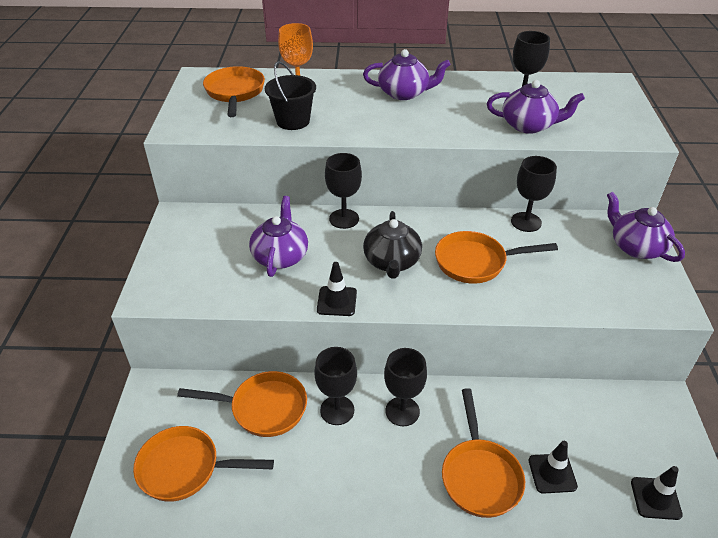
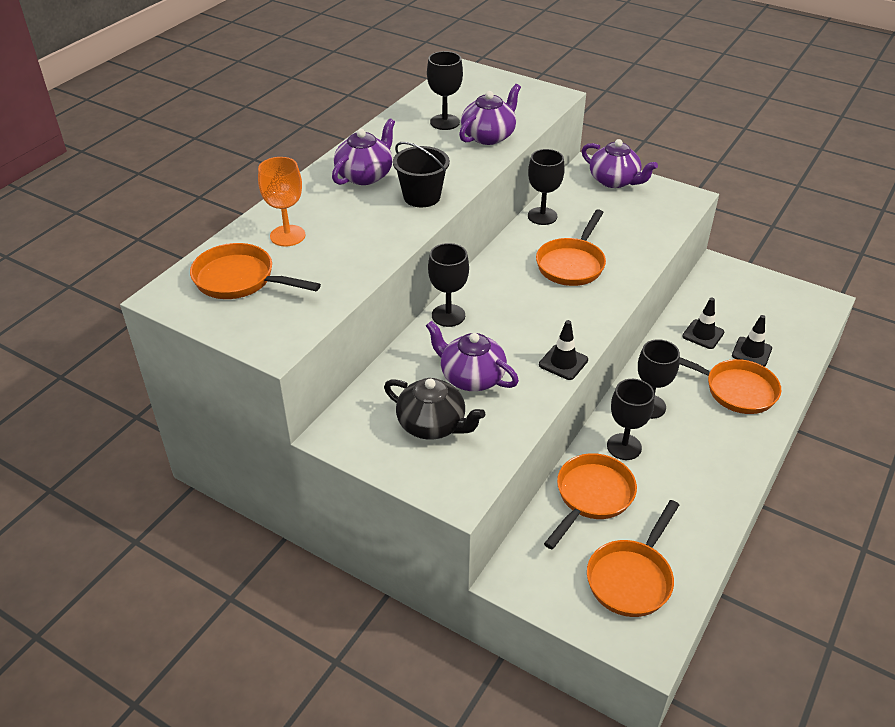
camera: 60 degrees left, 0 degrees up
black bucket [265,61,316,130] -> black bucket moved to [393,142,450,207]
black teapot [363,211,422,278] -> black teapot moved to [384,378,485,440]
purple teapot [607,192,685,262] -> purple teapot turned 135 degrees counterclockwise [582,139,658,188]
black traffic cone [631,466,683,520] -> black traffic cone moved to [682,298,724,349]

